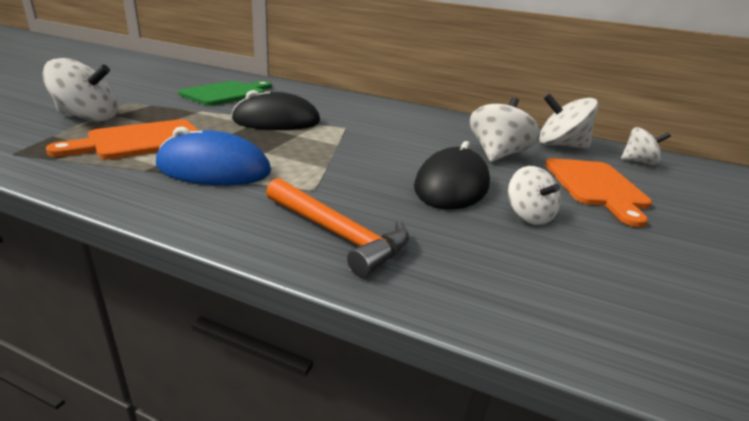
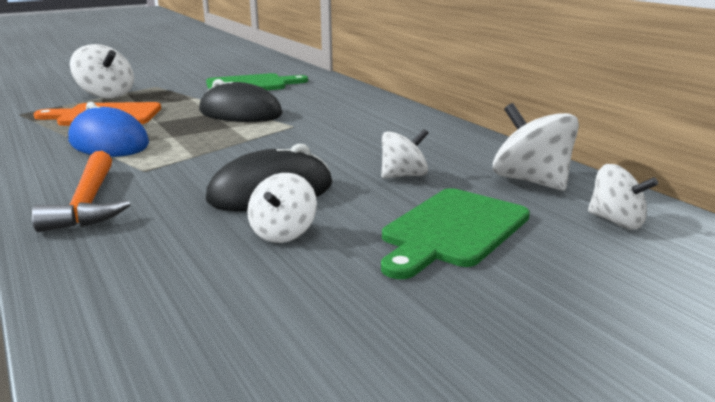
camera: 40 degrees right, 5 degrees down
white spinning top [470,97,540,162] -> white spinning top [381,129,429,178], size x0.65
orange cutting board [545,158,652,227] -> green cutting board [381,188,530,279]

